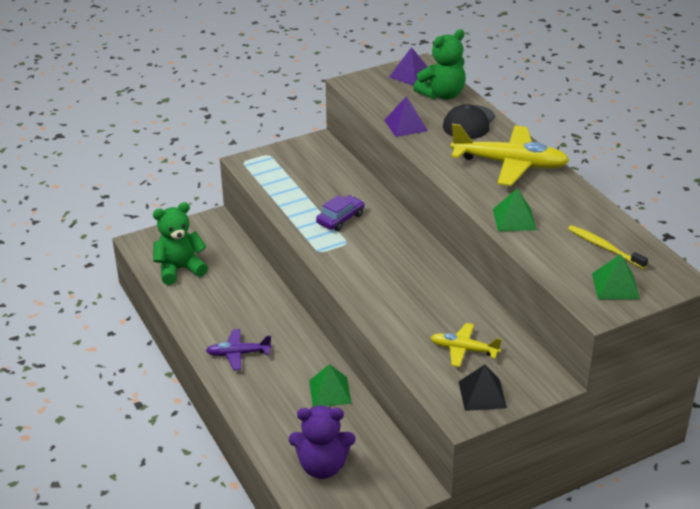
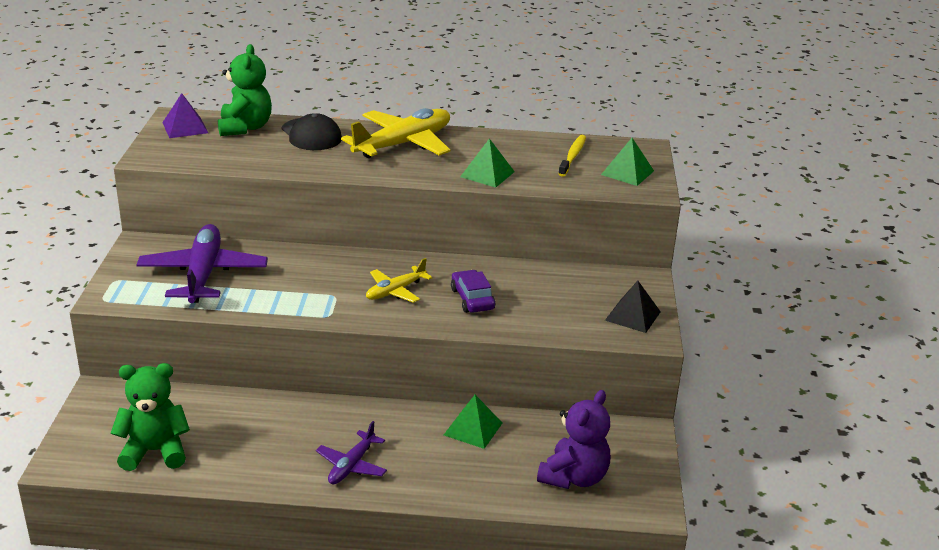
camera: 60 degrees left, 5 degrees down
green teddy bear [153,202,208,285] -> green teddy bear turned 75 degrees clockwise [111,363,190,471]
purple car [316,195,365,231] -> purple car moved to [451,270,496,313]
purple pyramid [384,96,428,137] -> none
yellow plane [430,323,502,367] -> yellow plane moved to [366,258,432,303]
yellow toothbrush [568,225,648,269] -> yellow toothbrush turned 120 degrees clockwise [558,135,586,177]
none -> purple plane [136,224,268,303]

